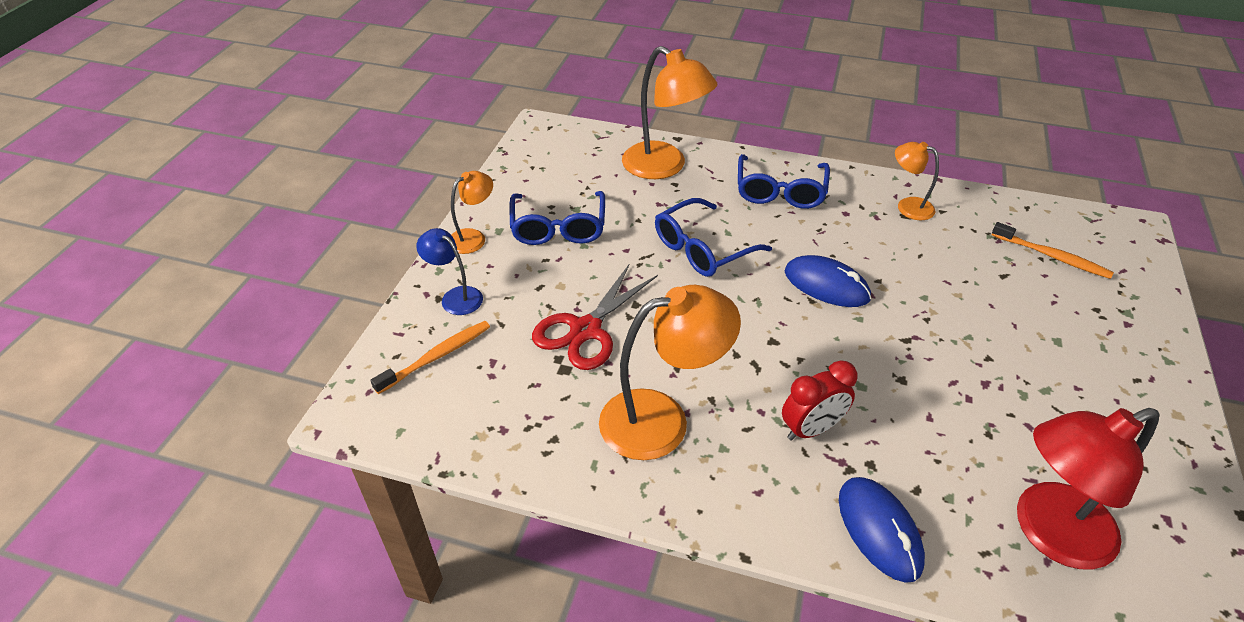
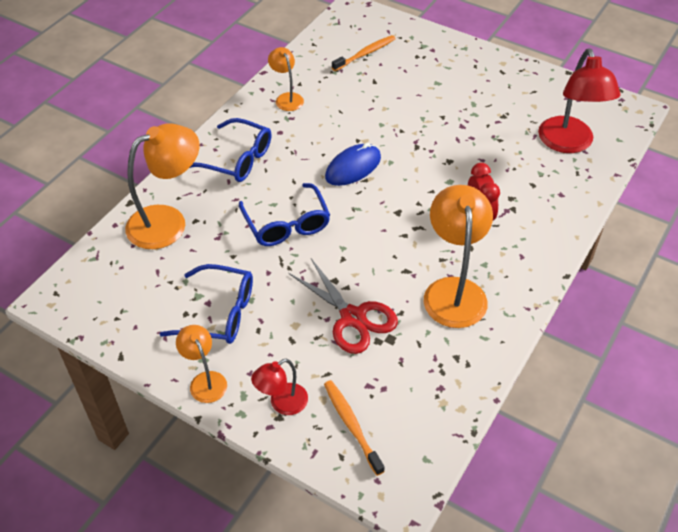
camera: 75 degrees left, 5 degrees up
blue lamp [416,228,483,315] -> red lamp [251,359,308,415]
blue mouse [839,477,925,583] -> none
orange lamp [895,142,939,220] -> orange lamp turned 105 degrees clockwise [268,47,304,111]

